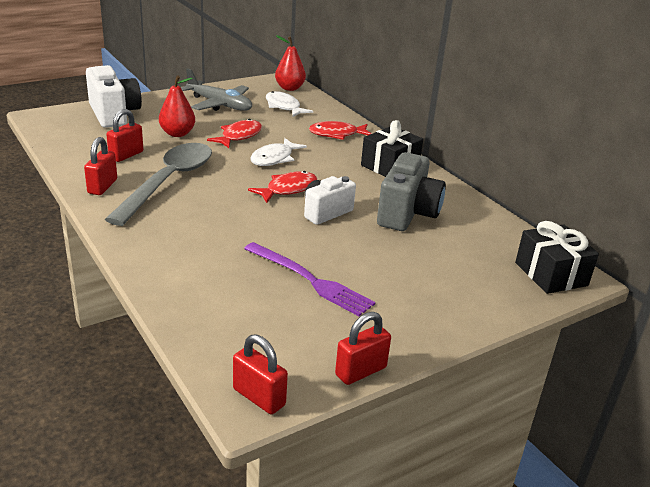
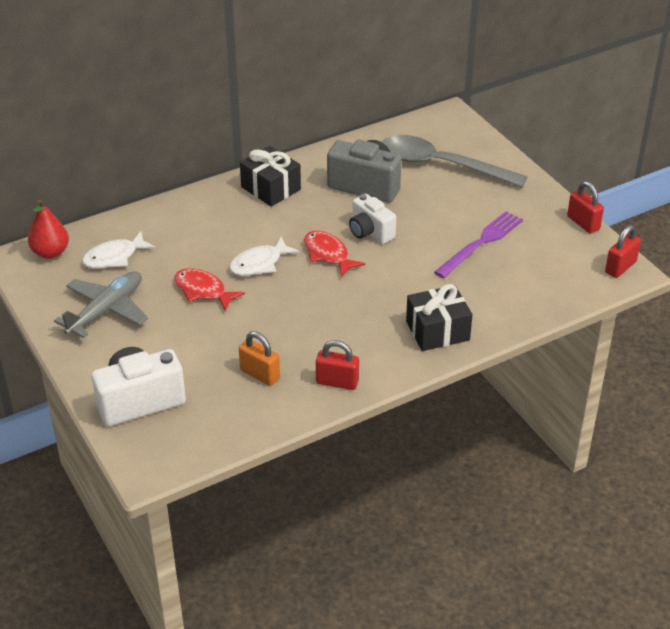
camera: 85 degrees left, 10 degrees up
grey spoon [105,143,212,226] -> grey spoon moved to [382,135,527,187]
red padlock [106,109,143,162] -> orange padlock [239,331,280,386]
red pear [159,75,195,137] -> none
white fish [250,138,307,166] -> white fish turned 105 degrees clockwise [229,237,300,276]
red fish [309,121,372,140] -> none
black gift [515,221,599,294] -> black gift moved to [406,284,472,351]

